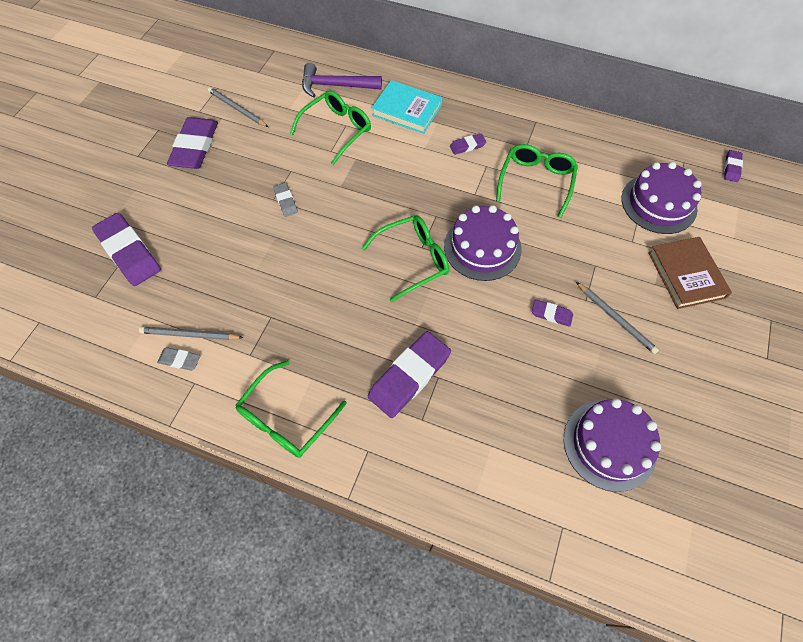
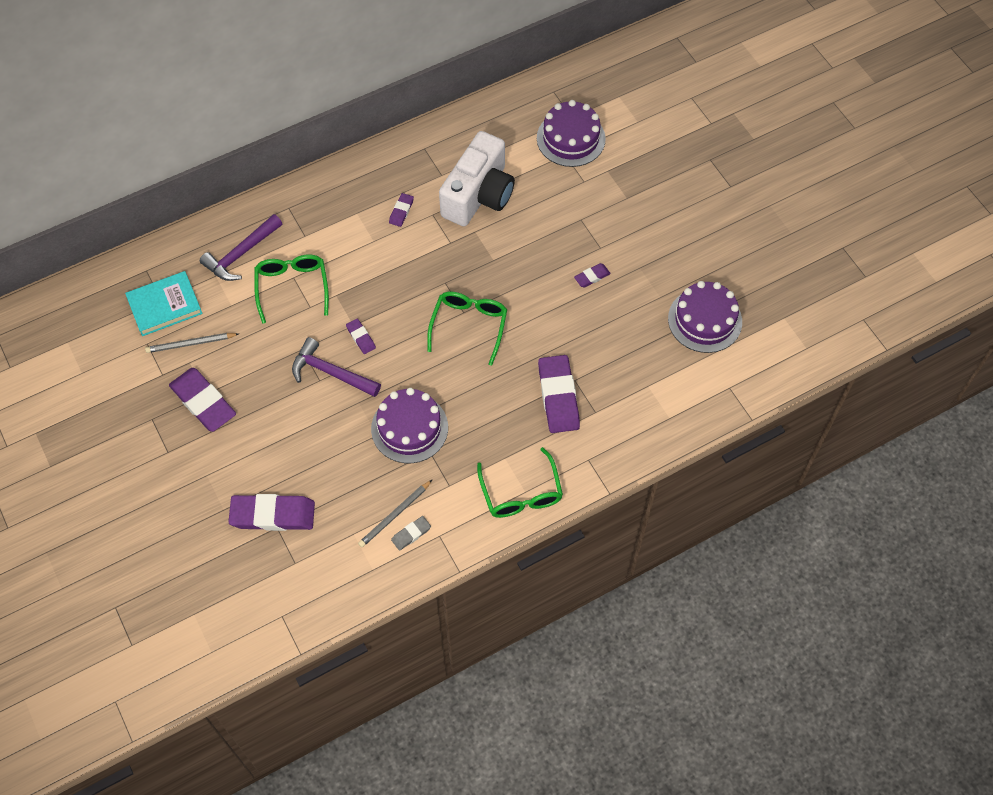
camera: 50 degrees left, 0 degrees up
grey eraser [273,183,298,217] -> purple hammer [292,337,381,397]
turquoise book [372,80,443,134] -> turquoise book moved to [125,271,203,336]
purple cake [444,205,522,281] -> purple cake moved to [371,388,448,463]
green glasses [496,144,578,218] -> white camera [439,131,515,226]
grey pencil [576,282,659,354] -> none
brown book [648,237,732,309] -> none
purple eraser [724,150,743,182] -> purple eraser moved to [346,319,376,354]

